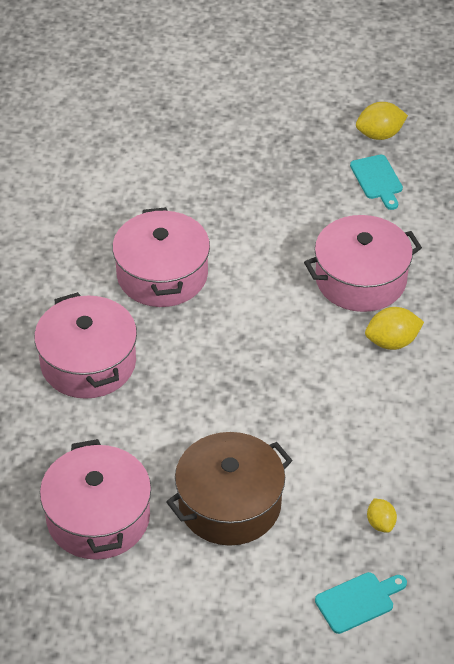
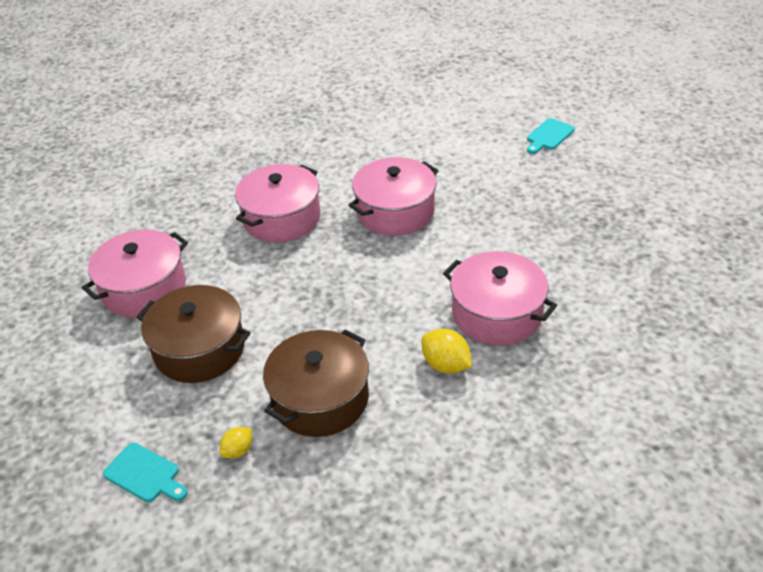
camera: 60 degrees right, 5 degrees down
turquoise cutting board [350,155,403,210] -> turquoise cutting board moved to [527,118,575,154]
yellow lemon [356,102,408,140] -> none
none -> brown pot [263,329,369,437]

